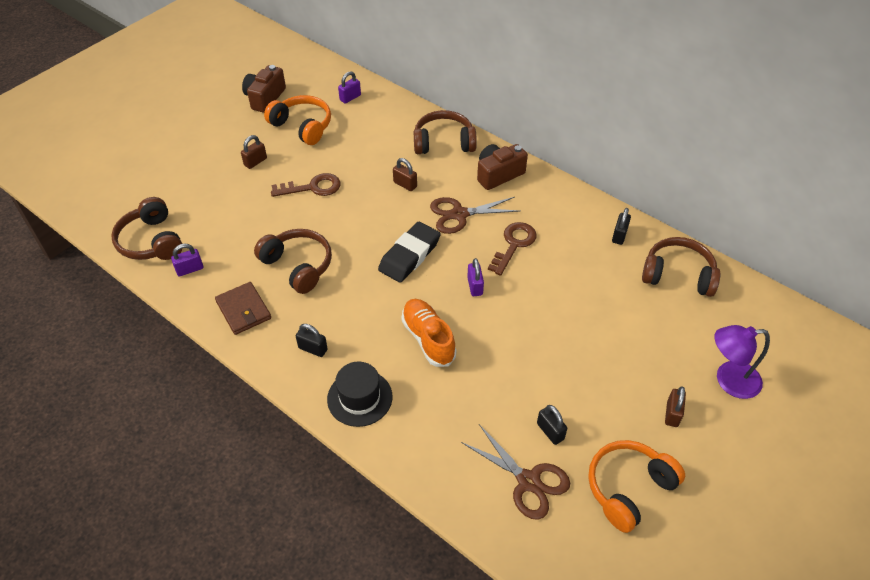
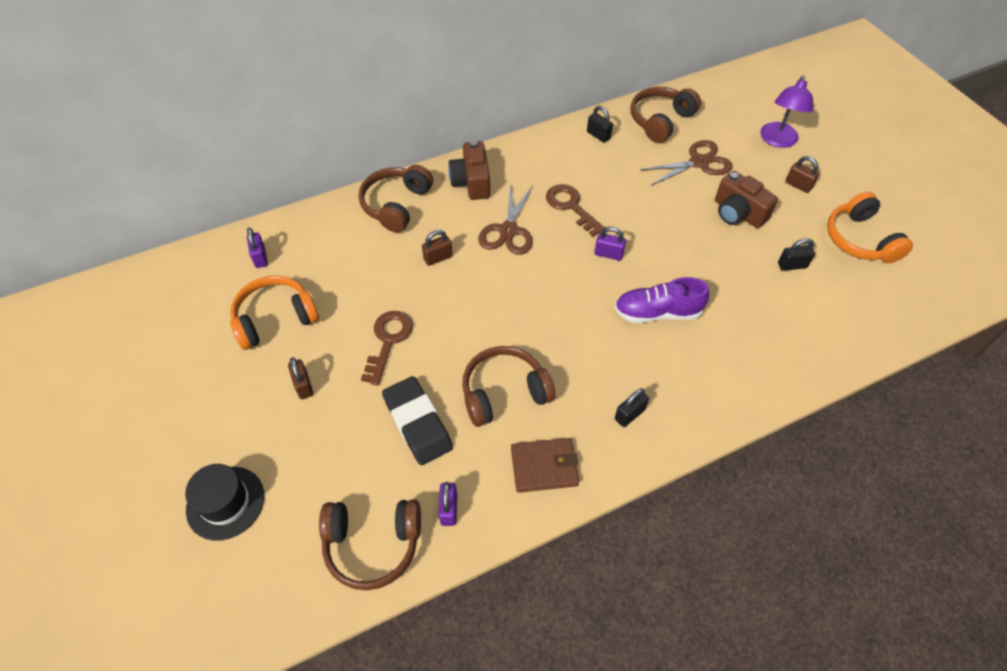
camera: 65 degrees left, 5 degrees up
brown camera [242,65,286,113] -> brown camera moved to [715,171,778,228]
black hat [327,362,392,427] -> black hat moved to [185,464,264,541]
black eraser [378,222,441,283] -> black eraser moved to [382,376,453,465]
orange shoe [401,299,456,367] -> purple shoe [615,277,709,323]
brown scissors [461,424,570,520] -> brown scissors moved to [640,140,733,186]

